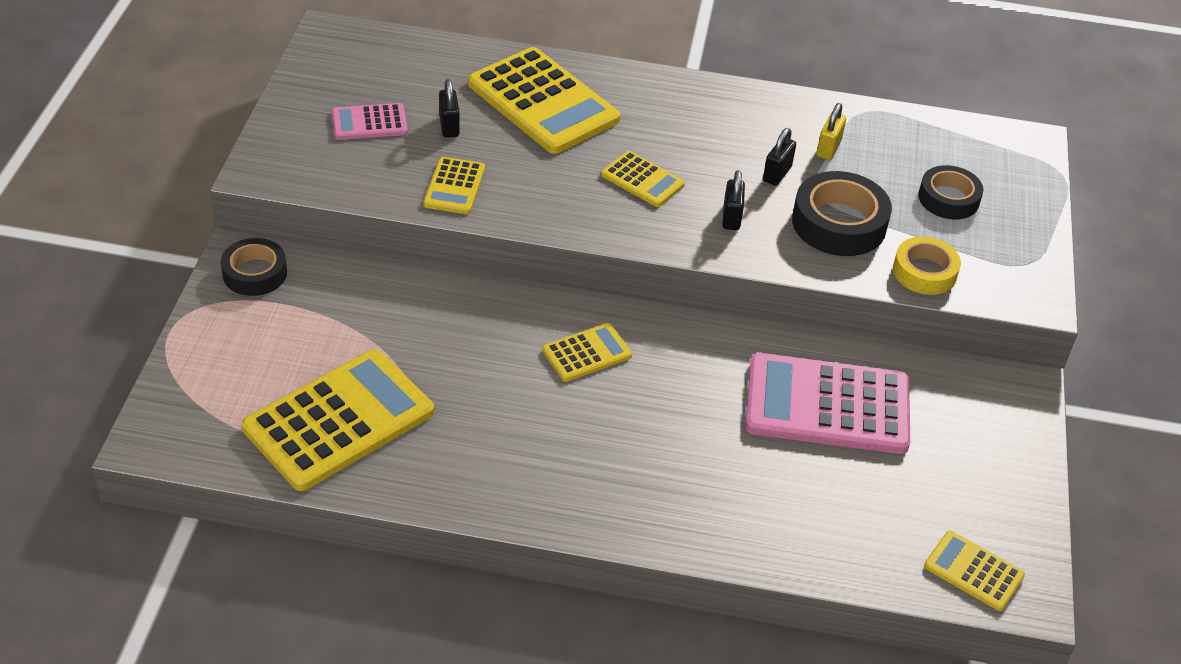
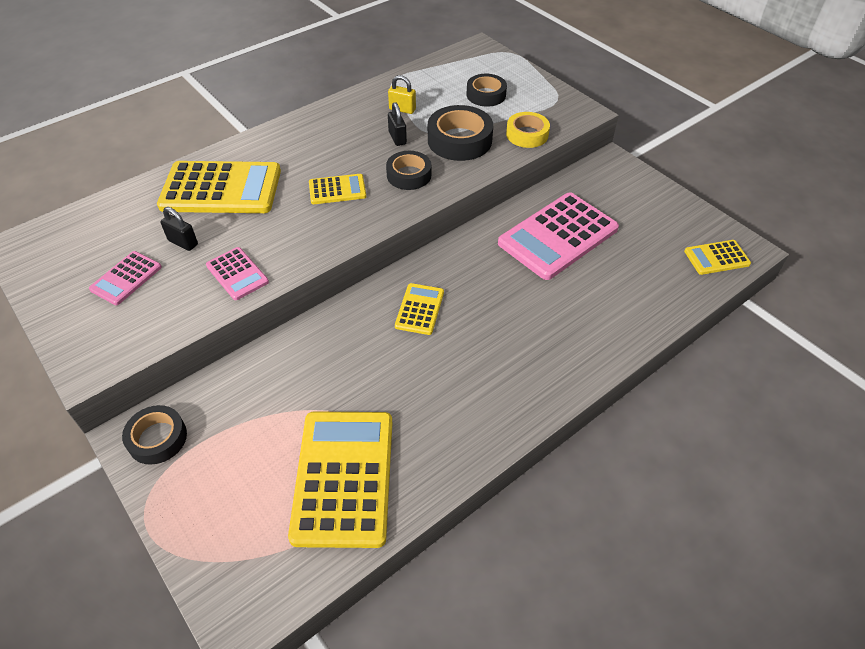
camera: 45 degrees left, 5 degrees up
yellow calculator [423,157,485,214] -> pink calculator [206,247,269,300]
black padlock [723,170,745,230] -> black tape [386,151,431,190]
yellow padlock [816,103,846,160] -> yellow padlock turned 45 degrees counterclockwise [388,75,416,114]

